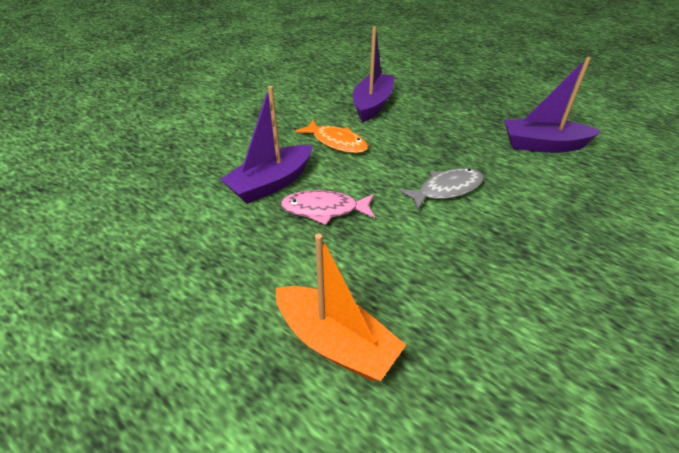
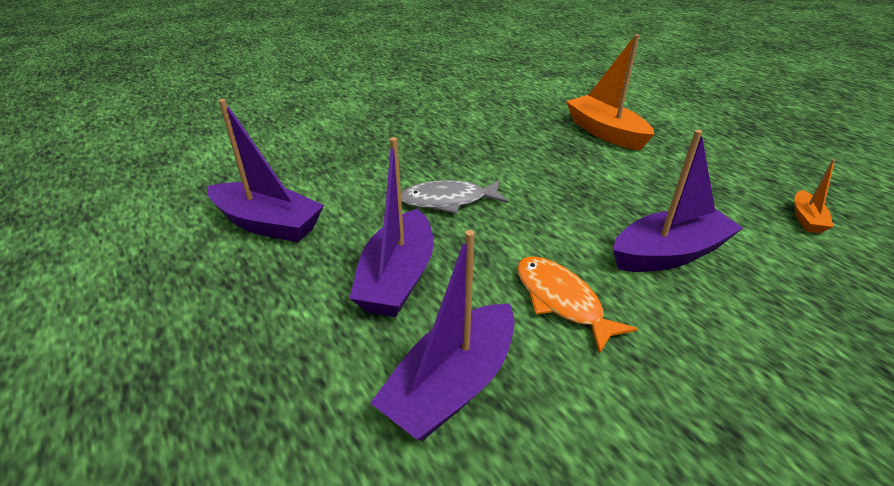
camera: 160 degrees left, 5 degrees down
pink fish [281,190,375,225] -> none
none -> purple boat [349,137,433,317]
none -> orange boat [794,159,835,233]

